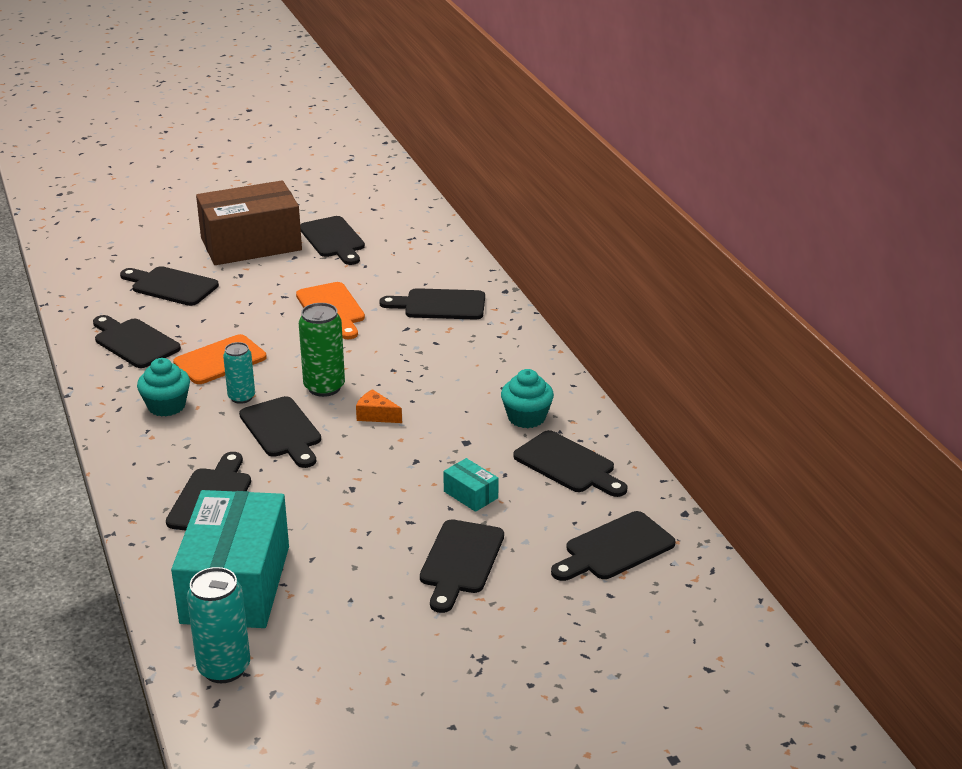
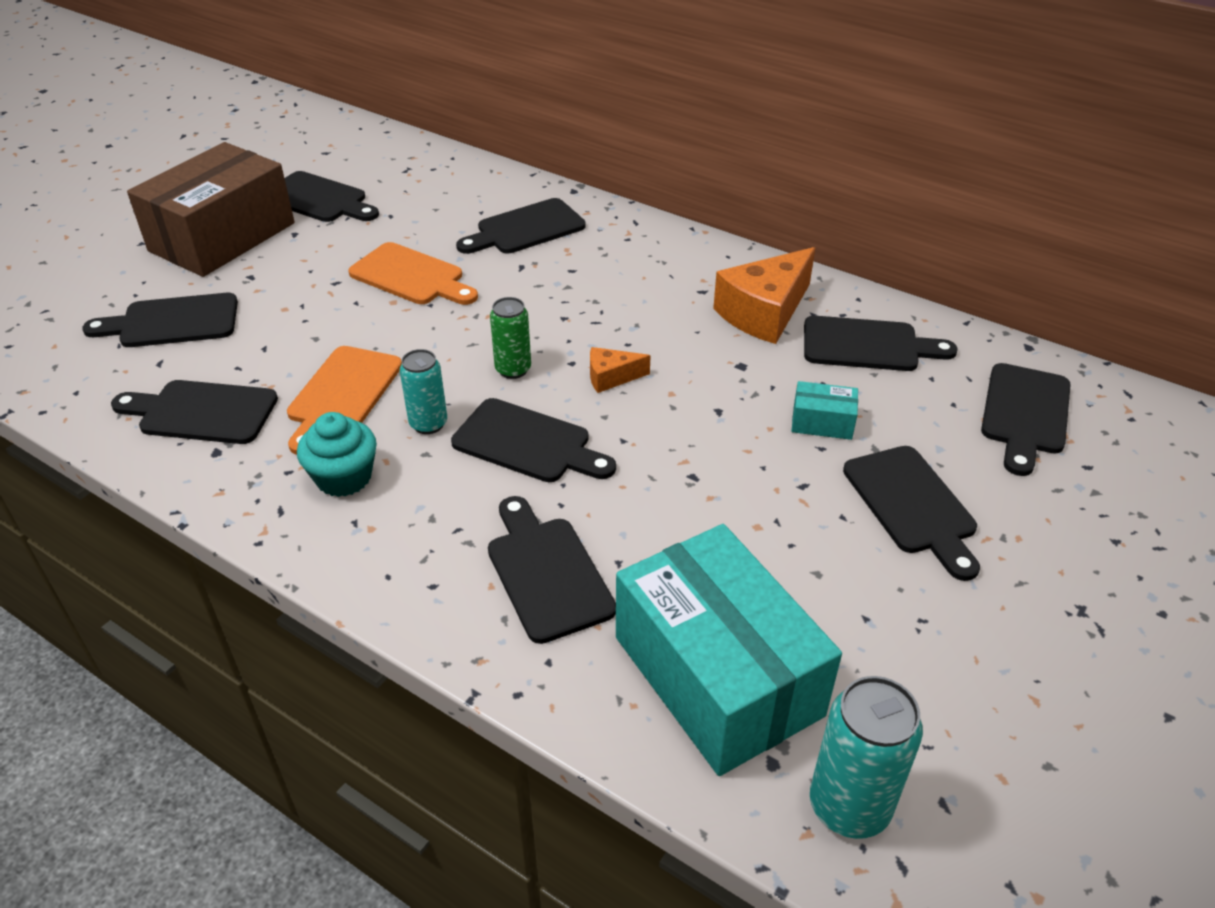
camera: 35 degrees left, 10 degrees up
green can [299,303,345,397] -> green can [490,297,531,379], size x0.65
turquoise cupcake [501,369,554,428] -> orange cheese [713,247,815,344]

